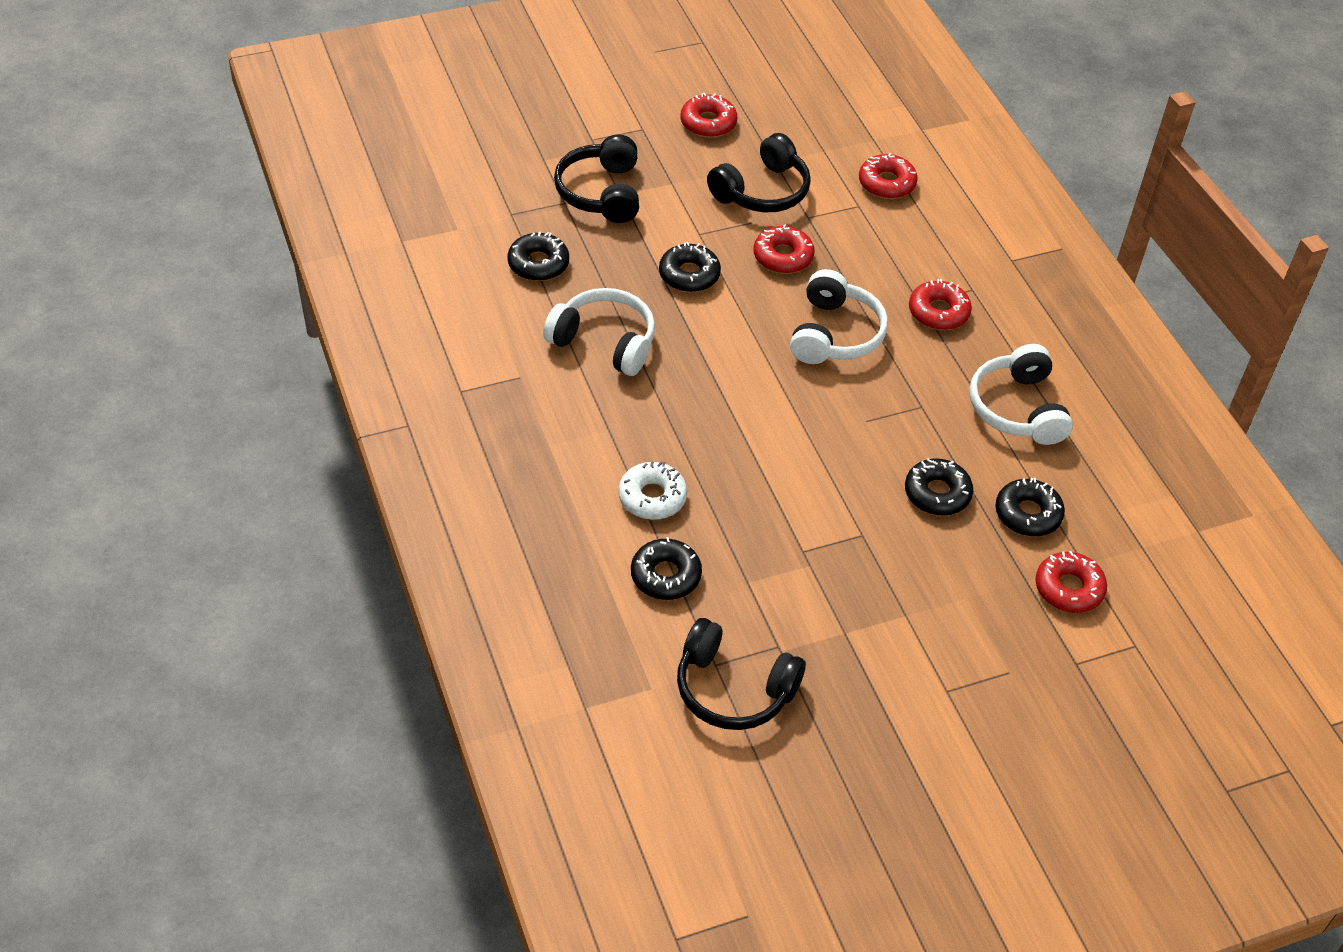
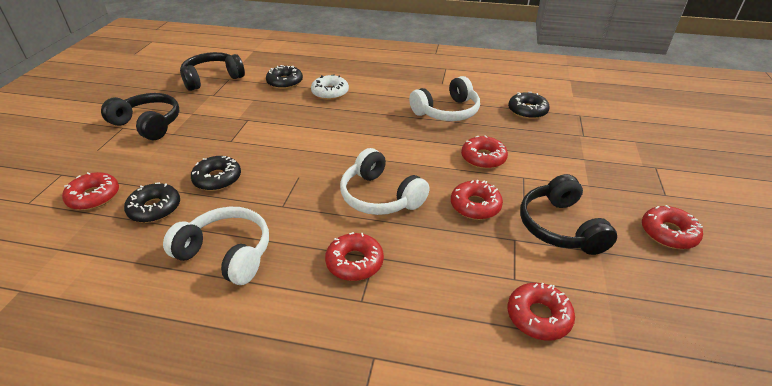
camera: 125 degrees right, 10 degrees down
black headphones [554,134,639,223] -> black headphones moved to [101,93,180,140]
black donut [659,242,721,292] -> red donut [461,135,508,169]

